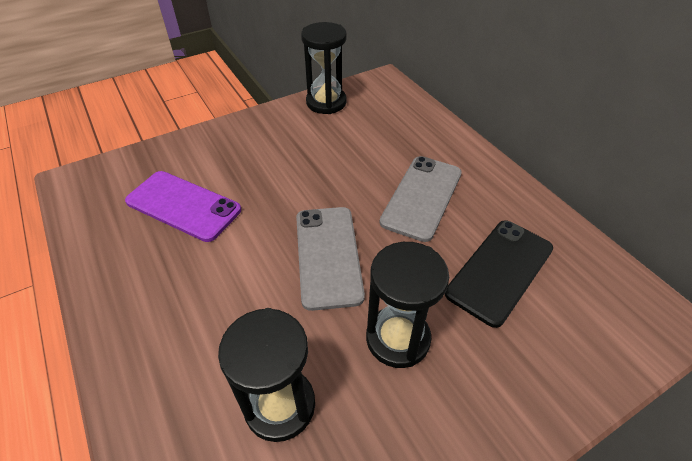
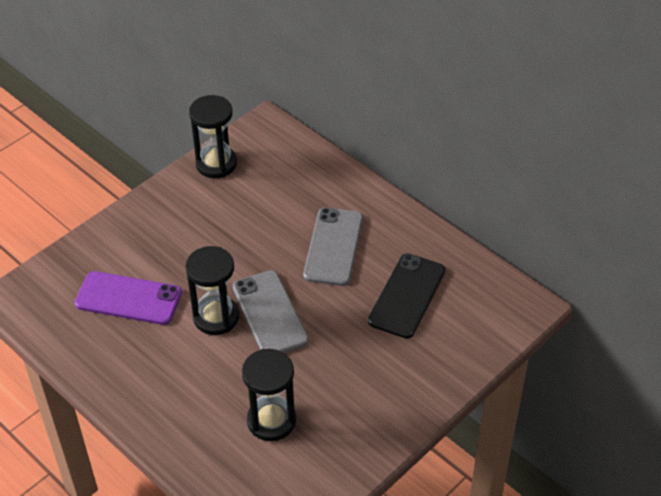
camera: 15 degrees left, 0 degrees up
black hourglass [366,242,449,368] -> black hourglass moved to [186,246,239,335]

